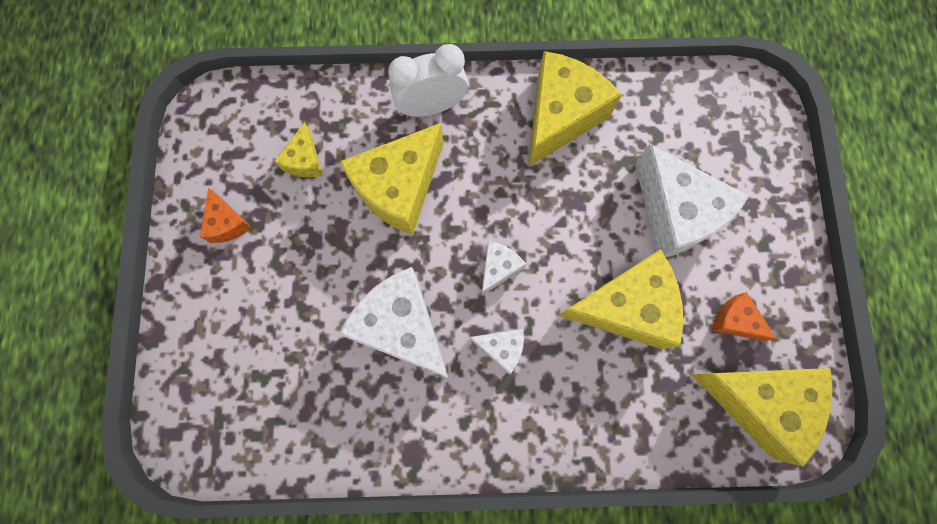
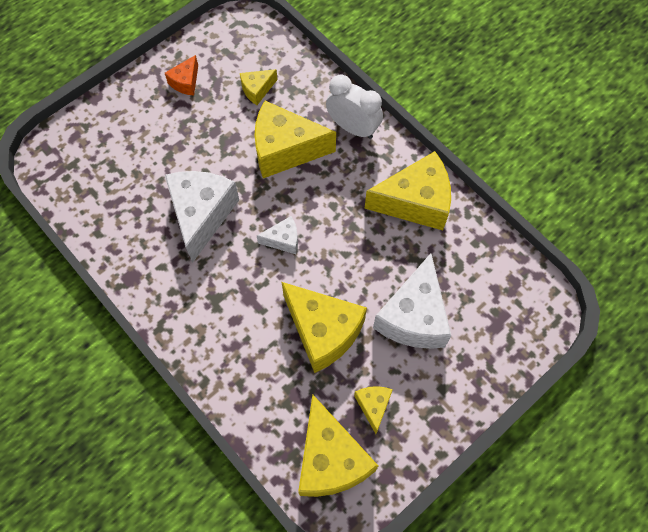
camera: 50 degrees right, 10 degrees down
white cheese [470,329,524,374] -> none
orange cheese [712,292,777,341] -> yellow cheese [354,386,393,434]

